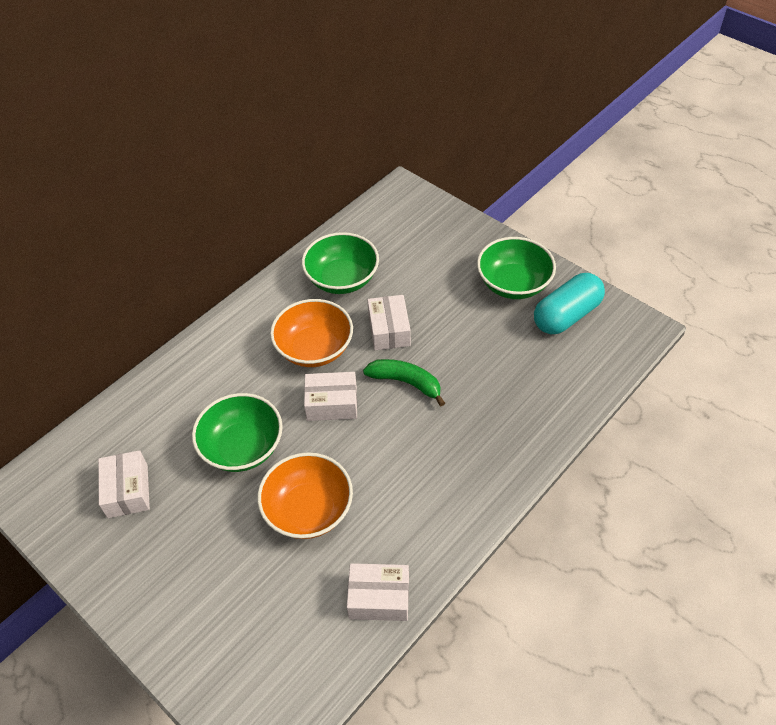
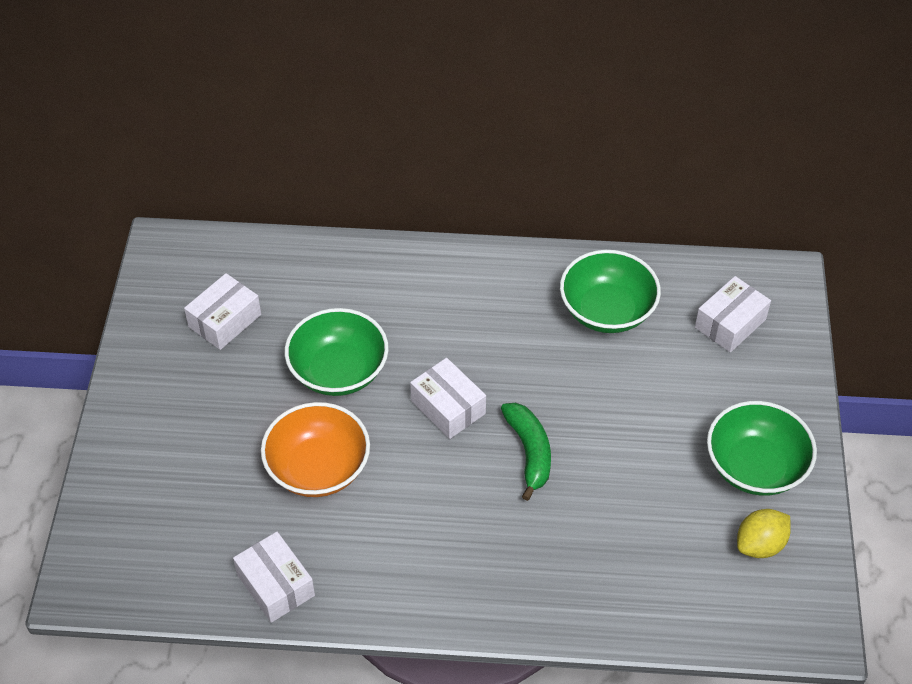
camera: 50 degrees right, 0 degrees up
orange bowl [270,299,353,367] -> none
white box [367,295,411,350] -> white box moved to [695,276,771,353]
turquoise capsule [534,273,605,334] -> yellow lemon [737,509,791,558]

